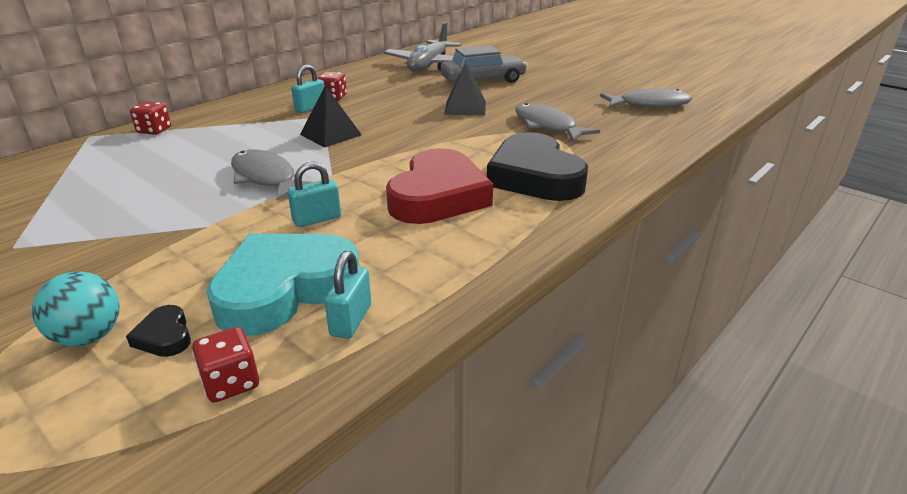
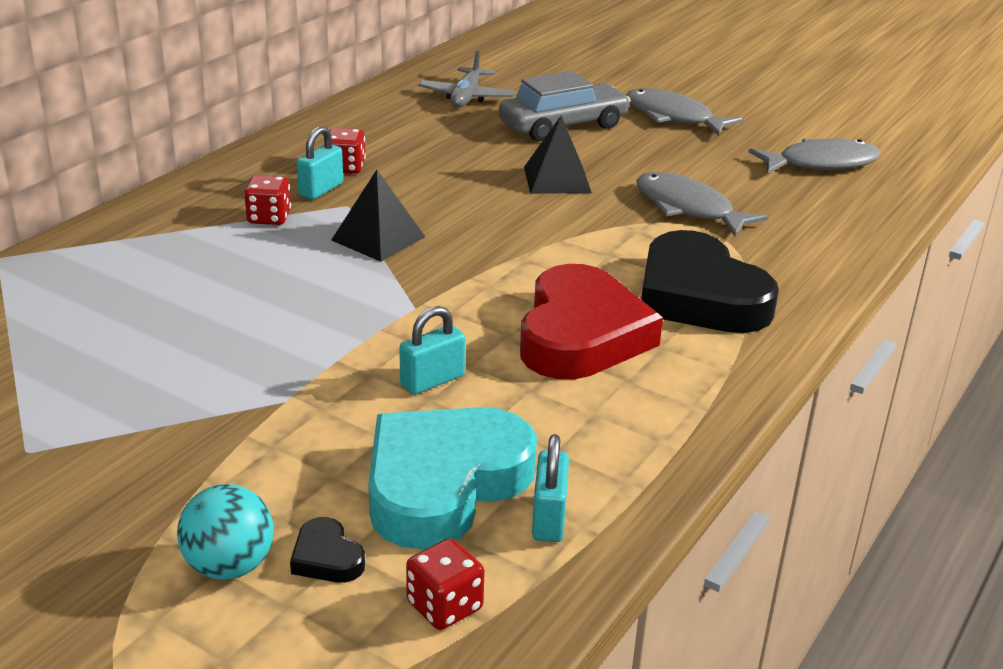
camera: 10 degrees left, 0 degrees up
red dice [130,101,171,135] -> red dice moved to [244,175,291,225]
grey fish [231,149,313,201] -> grey fish moved to [626,88,743,136]
grey plane [384,22,462,72] -> grey plane [418,49,515,108], size x0.65

